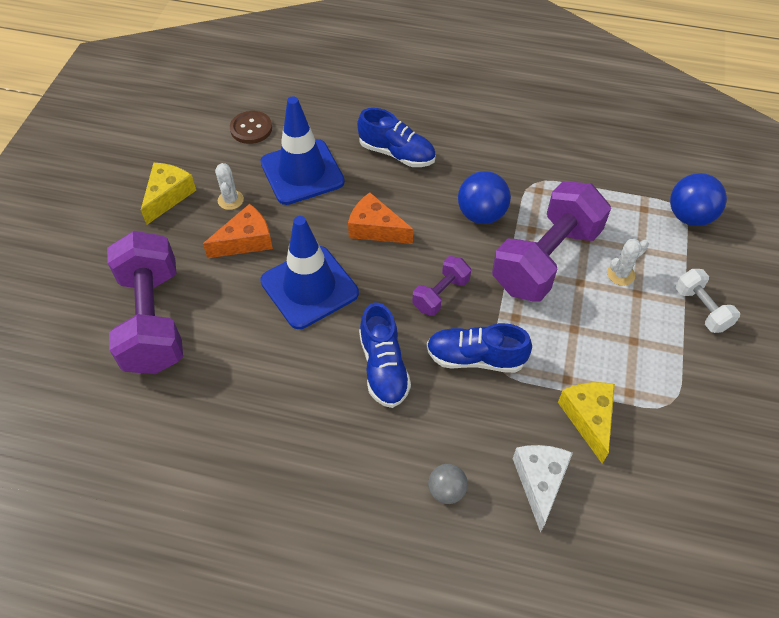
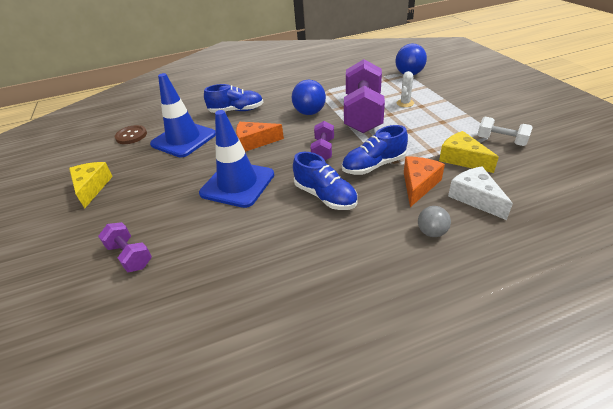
camera: 30 degrees left, 15 degrees down
purple dumbbell [107,231,183,374] -> purple dumbbell [98,222,152,272], size x0.48
orange cheese [203,204,273,258] -> orange cheese moved to [404,157,445,207]
white cactus [215,163,244,210] -> none
white dumbbell [675,269,740,333] -> white dumbbell moved to [477,117,533,146]

